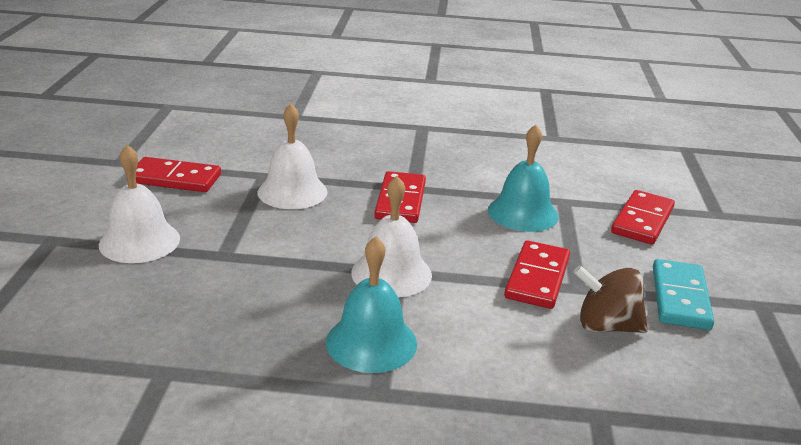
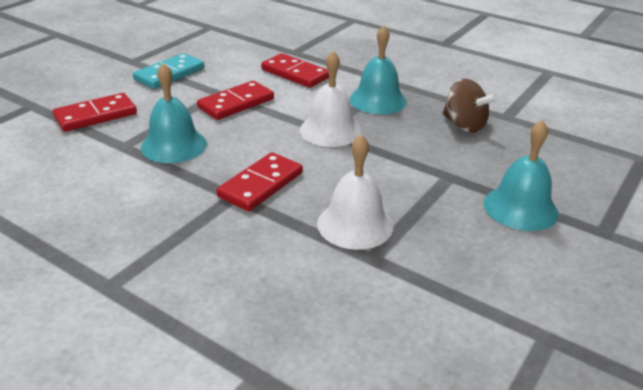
camera: 150 degrees left, 5 degrees up
white bell [99,145,180,263] -> turquoise bell [484,120,559,231]
red domino [127,157,221,192] -> red domino moved to [261,53,329,88]
brown spinning top [573,265,648,333] -> brown spinning top moved to [442,79,498,133]

